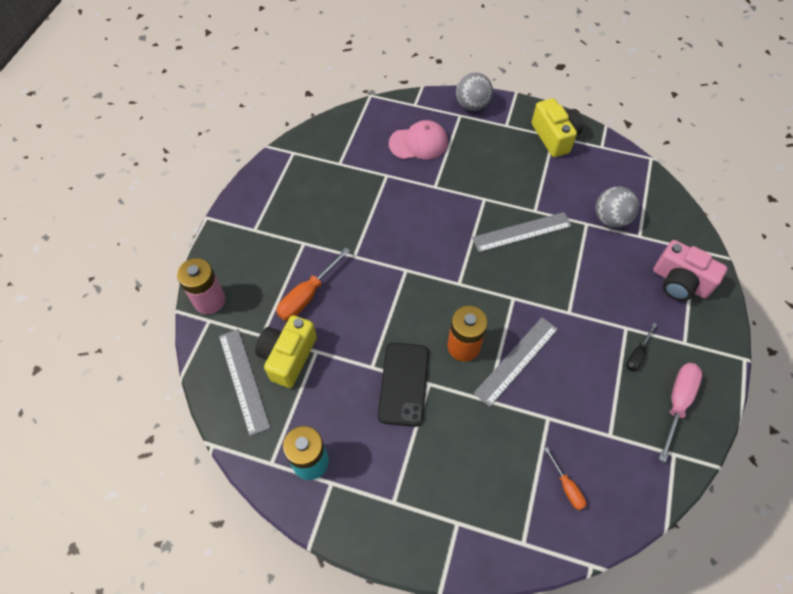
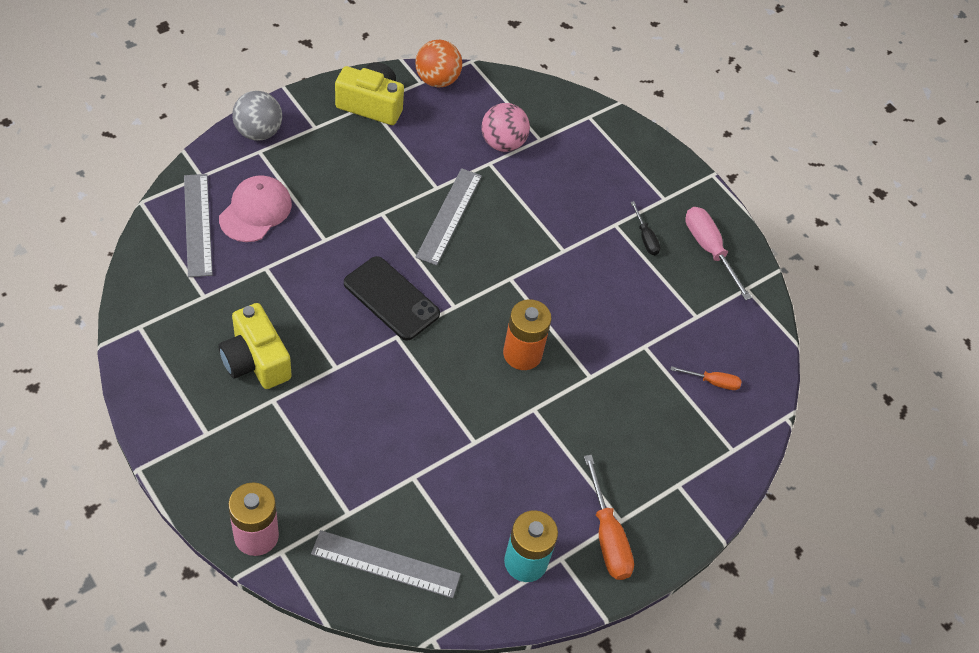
camera: 60 degrees left, 5 degrees down
yellow camera [255,315,317,388] -> yellow camera moved to [218,303,292,389]
orange screwdriver [276,247,350,321] -> orange screwdriver moved to [584,455,634,580]
black phone [378,343,429,427] -> black phone moved to [344,256,440,341]
grey ruler [474,317,558,407] -> grey ruler moved to [184,174,213,277]
grey ball [595,187,639,228] -> pink ball [481,103,530,152]
pink camera [653,240,727,301] -> none
none -> orange ball [415,39,462,88]

